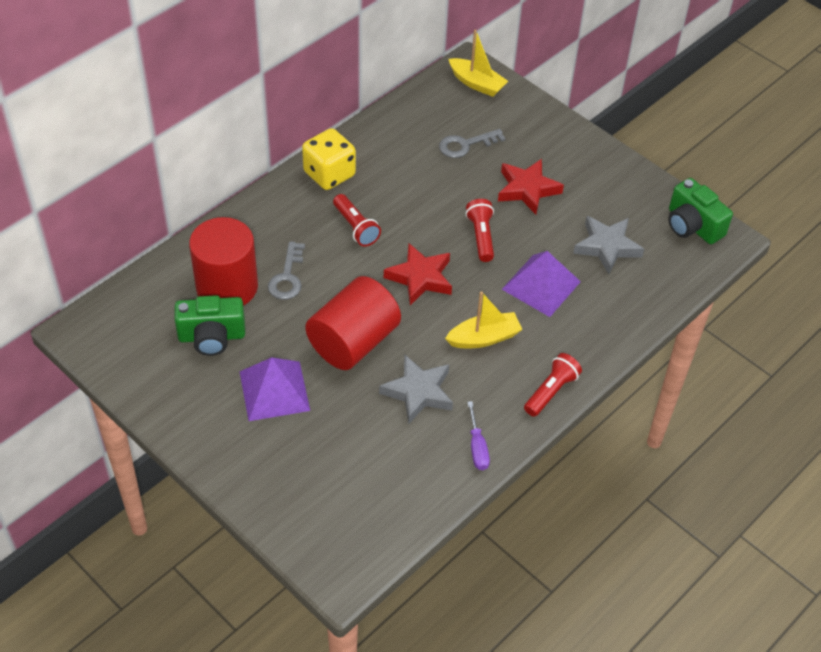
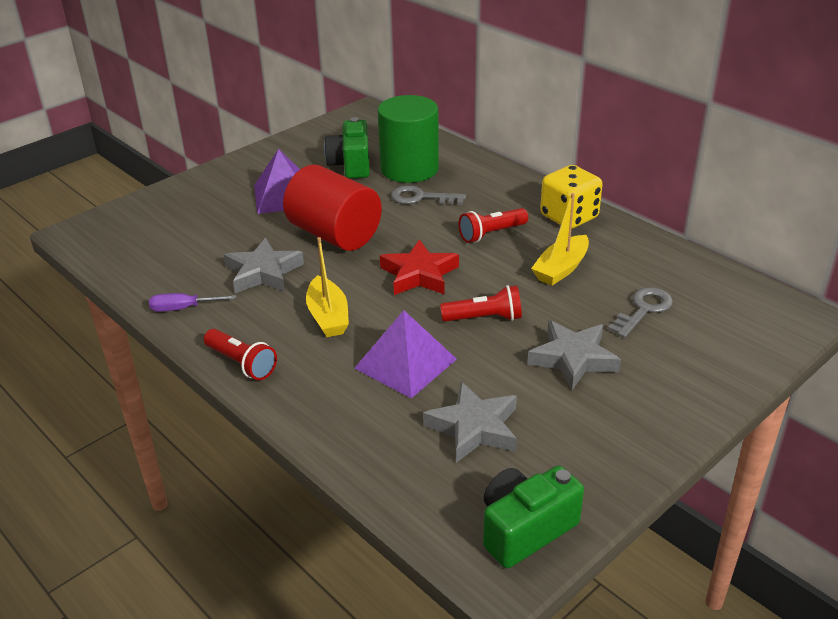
camera: 95 degrees right, 15 degrees down
red cylinder [189,217,258,306] -> green cylinder [378,95,439,183]
grey key [439,129,506,158] -> grey key turned 60 degrees clockwise [608,287,673,338]
yellow boat [449,29,508,97] -> yellow boat moved to [531,193,589,286]
red star [498,159,564,215] -> grey star [527,320,621,390]

